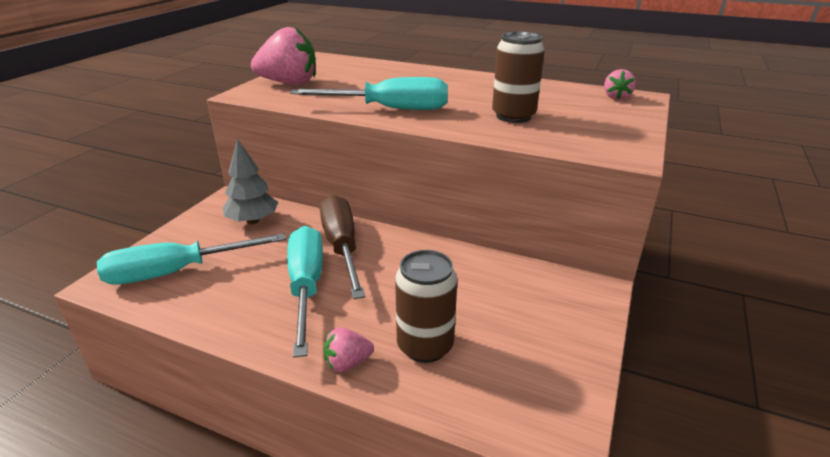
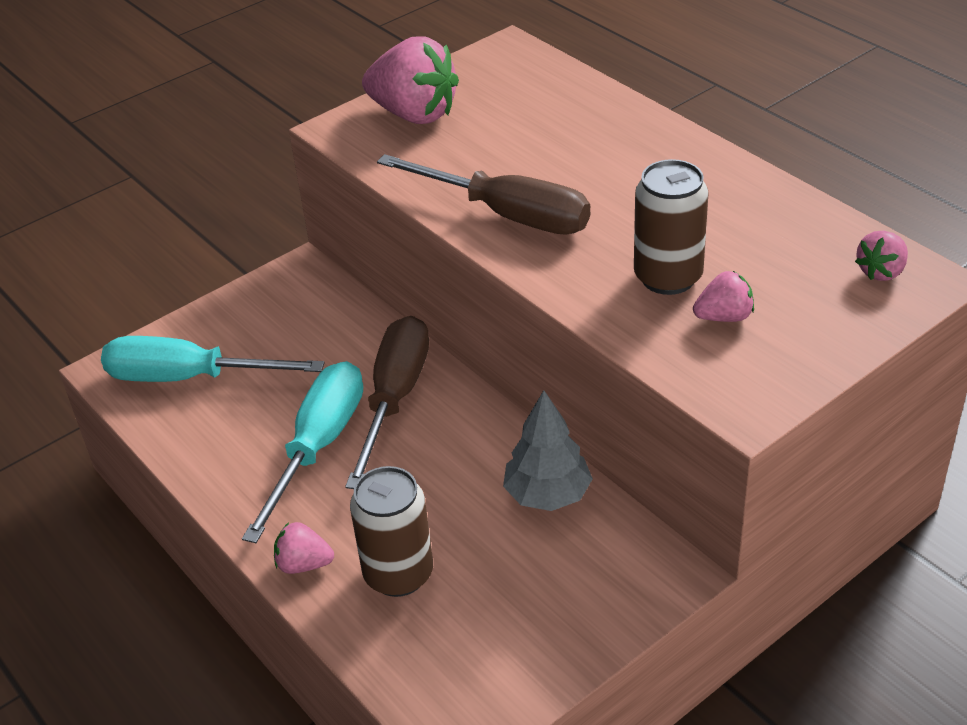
camera: 30 degrees right, 10 degrees up
grey tree [223,139,278,224] -> grey tree moved to [503,390,593,511]
turquoise screwdriver [290,77,448,110] -> brown screwdriver [377,154,590,235]
none -> pink strawberry [693,271,754,322]

